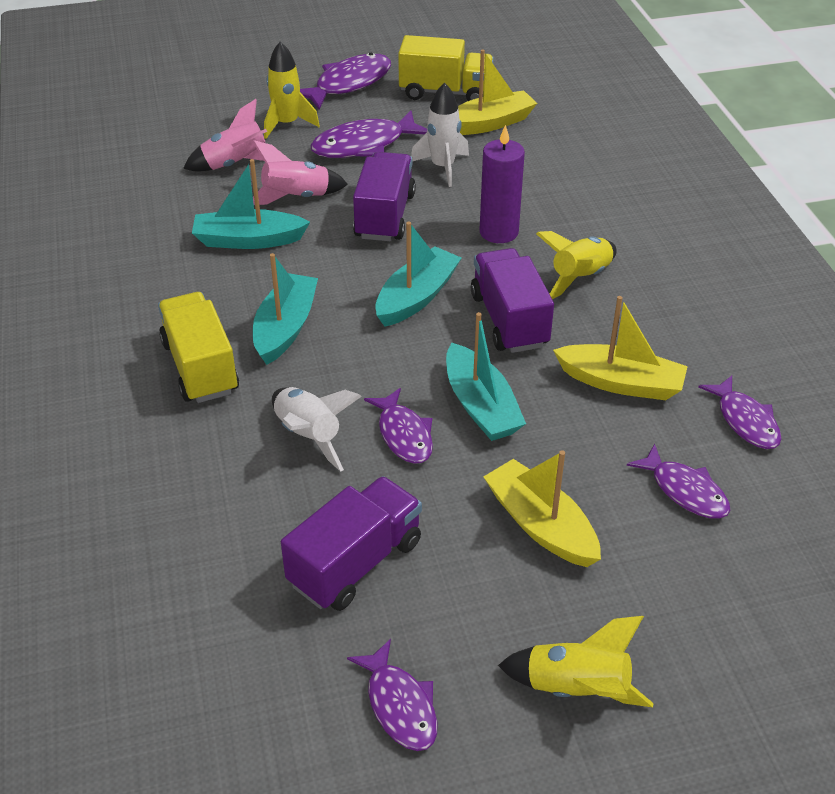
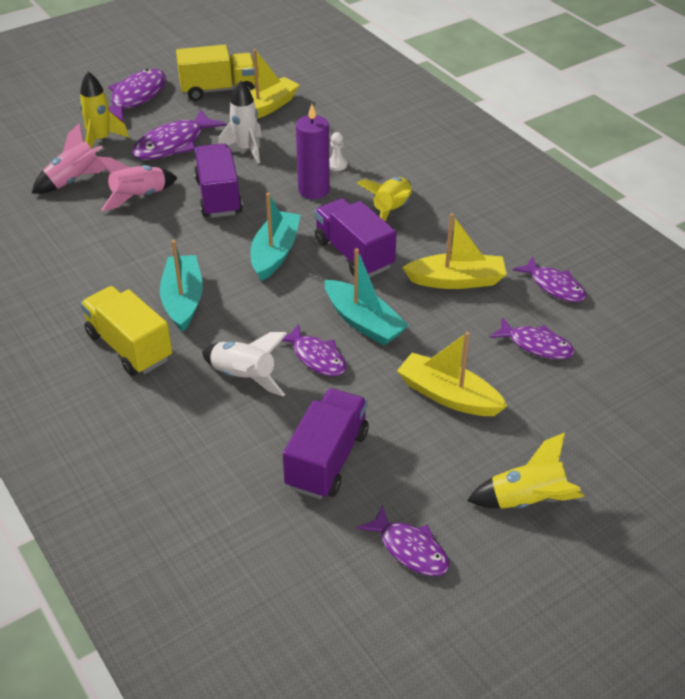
camera: 20 degrees left, 0 degrees up
turquoise boat [192,159,310,249] -> none
none -> white pawn [329,132,347,171]

